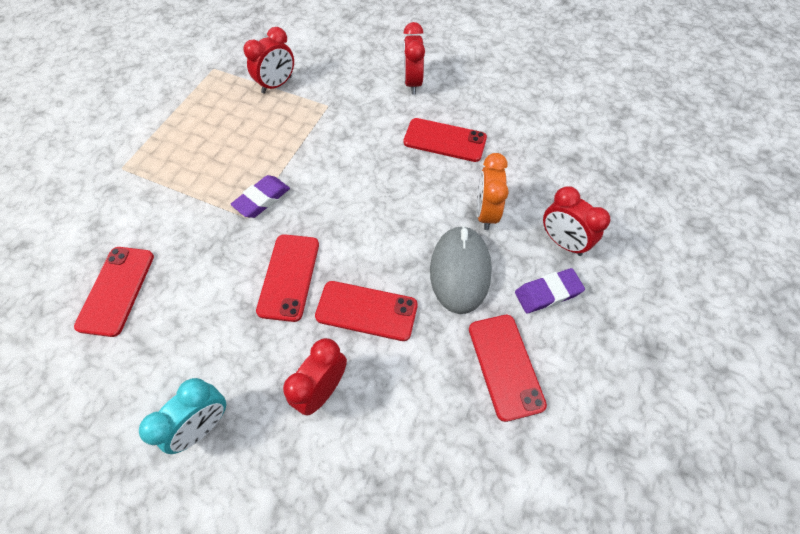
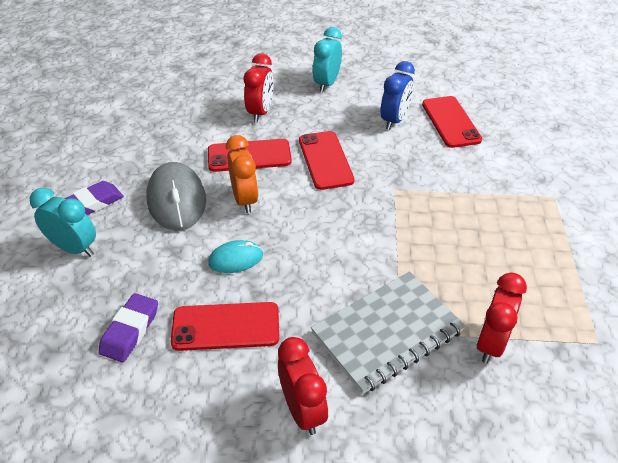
camera: 160 degrees right, 15 degrees down
purple eraser [231,175,290,218] -> purple eraser moved to [98,293,158,362]
red phone [469,315,547,422] -> none
orange clock [477,153,509,230] -> orange clock moved to [226,135,258,213]
red clock [543,186,611,256] -> turquoise clock [30,188,96,257]
none -> turquoise mouse [208,240,263,273]
none -> grey notebook [311,271,465,394]
none -> blue clock [381,61,415,130]

